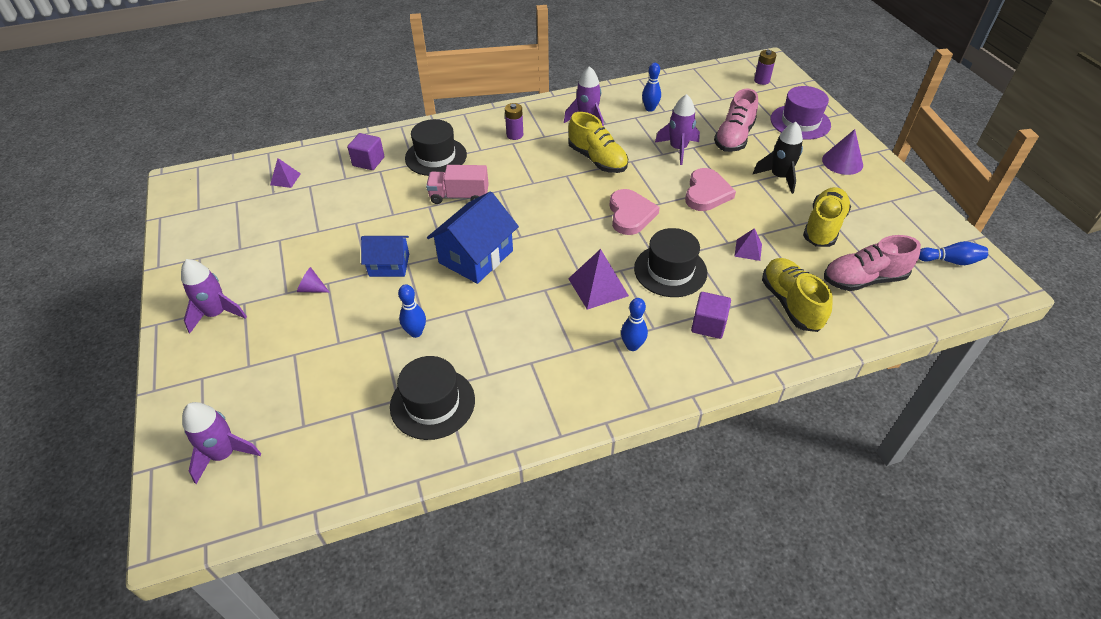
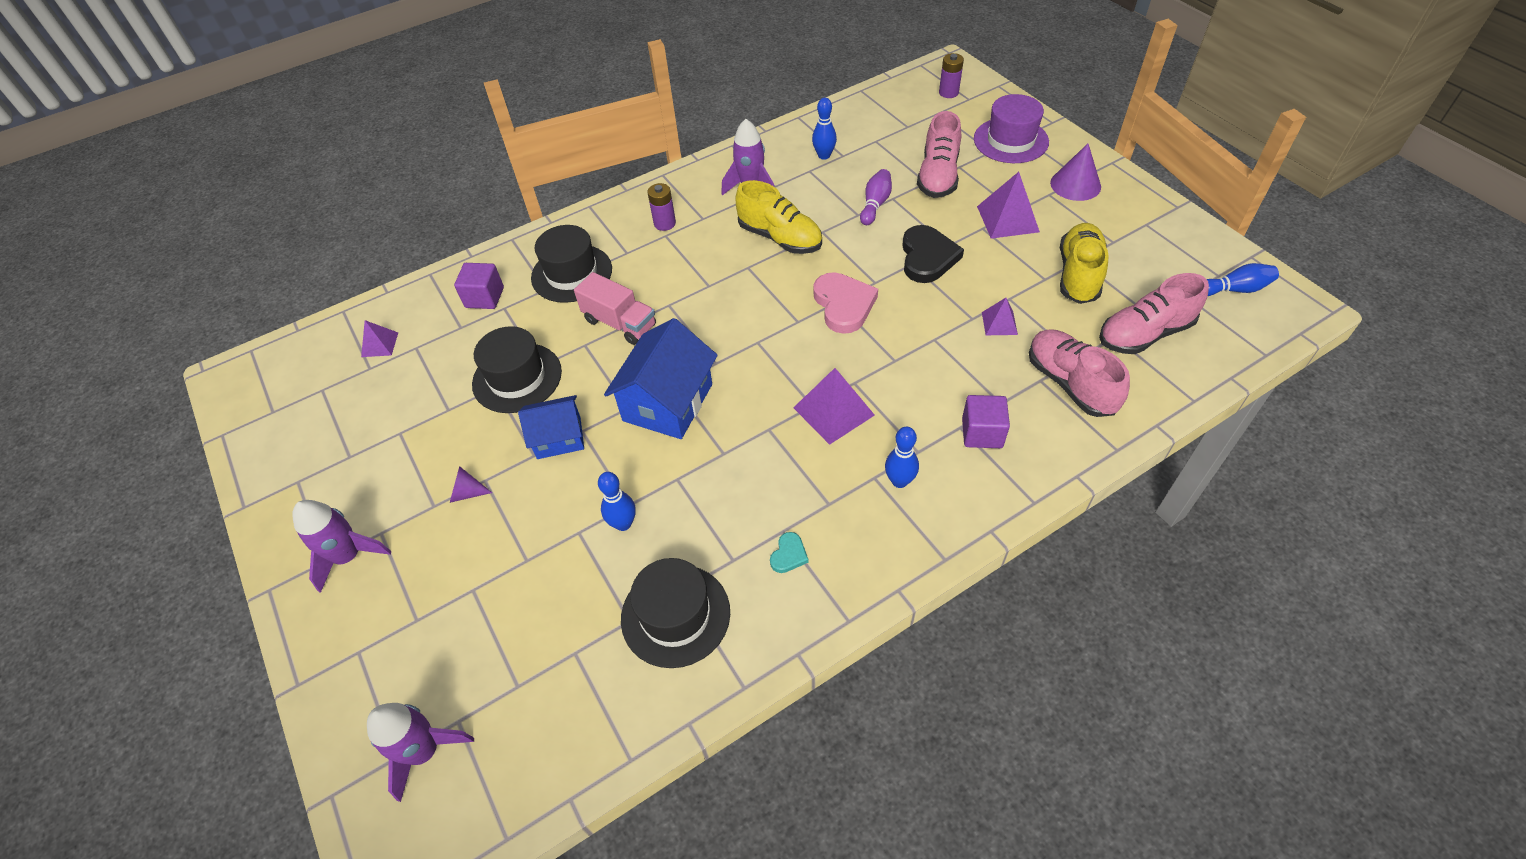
camera: 10 degrees left, 5 degrees up
pink truck [426,165,489,204] -> pink truck turned 135 degrees counterclockwise [574,272,656,345]
black hat [634,228,707,297] -> black hat moved to [472,326,562,413]
purple rocket [655,94,700,165] -> purple bowling pin [860,169,892,225]
pink heart [685,168,736,211] -> black heart [902,225,964,283]
black rocket [753,122,803,194] -> purple pyramid [977,172,1040,239]
yellow shoe [762,258,833,332] -> pink shoe [1029,329,1130,417]
none -> turquoise heart [770,532,809,573]

